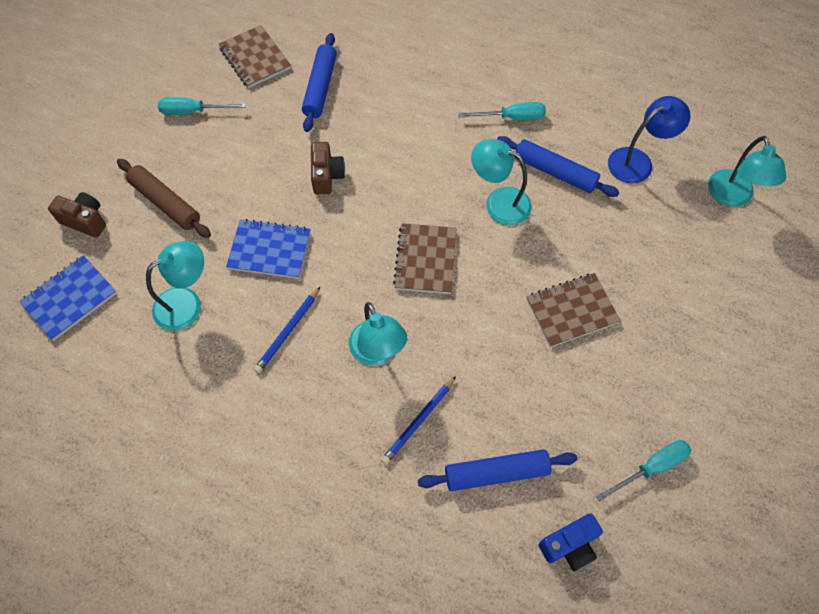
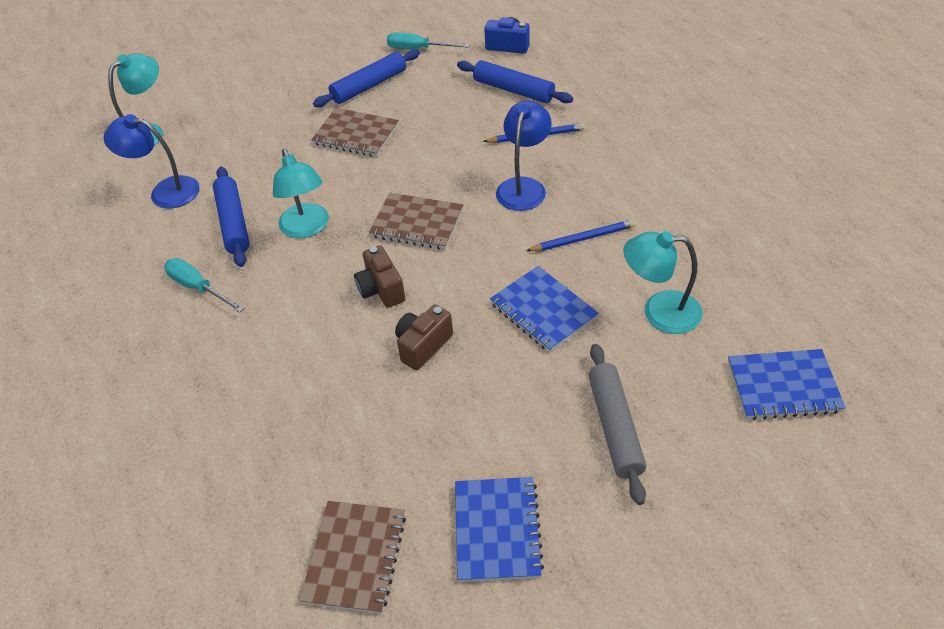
camera: 135 degrees left, 15 degrees down
brown camera [48,192,106,238] -> brown camera moved to [354,245,405,308]
brown rolling pin [117,159,211,238] -> grey rolling pin [589,344,646,505]
turquoise screwdriver [158,97,246,115] -> blue notebook [455,477,544,582]
blue rolling pin [302,33,337,132] -> blue rolling pin moved to [313,49,420,107]
turquoise lamp [349,302,407,366] -> blue lamp [496,101,552,211]
brown notebook [393,223,457,294] -> brown notebook turned 60 degrees clockwise [369,193,463,249]

